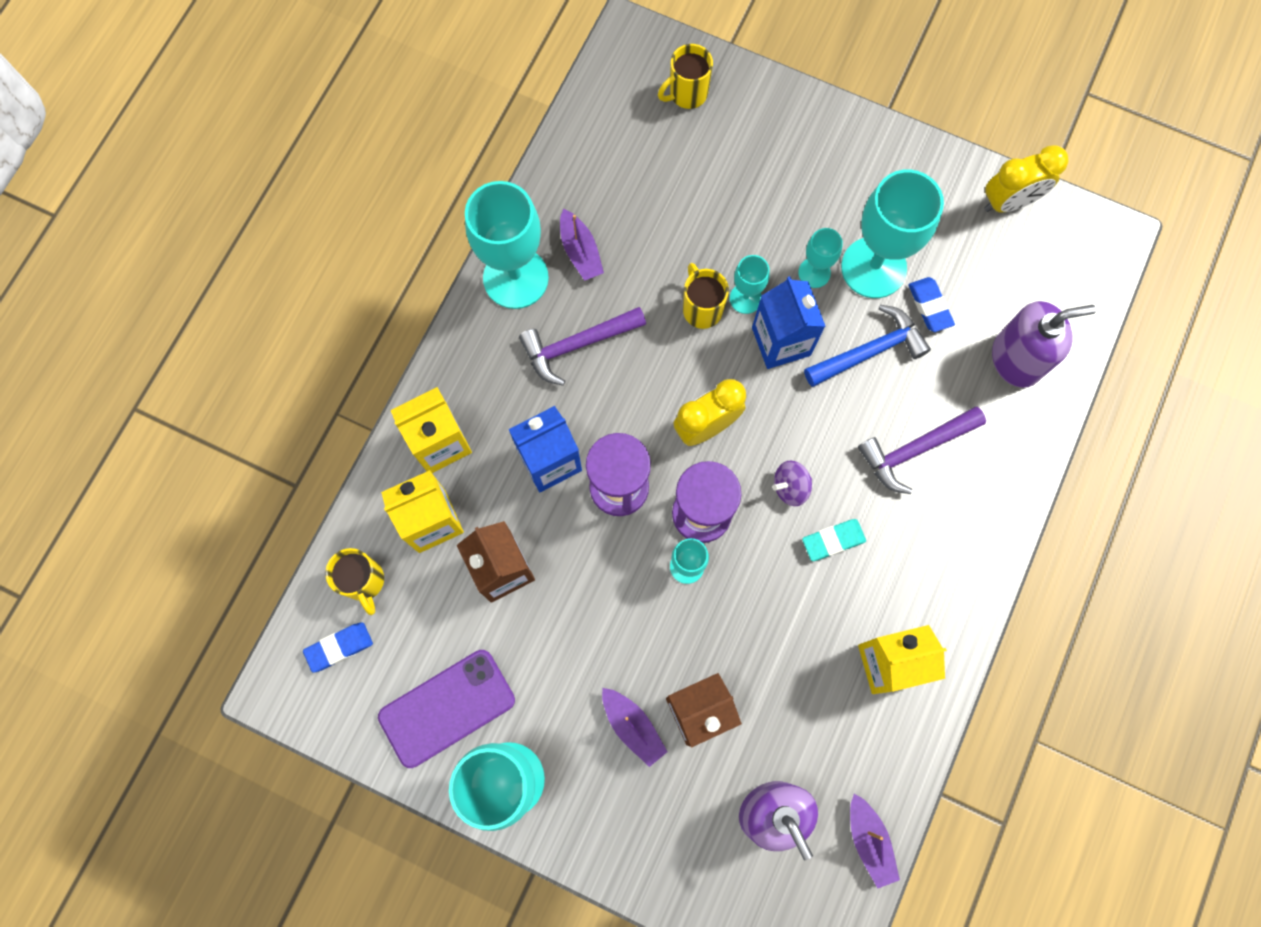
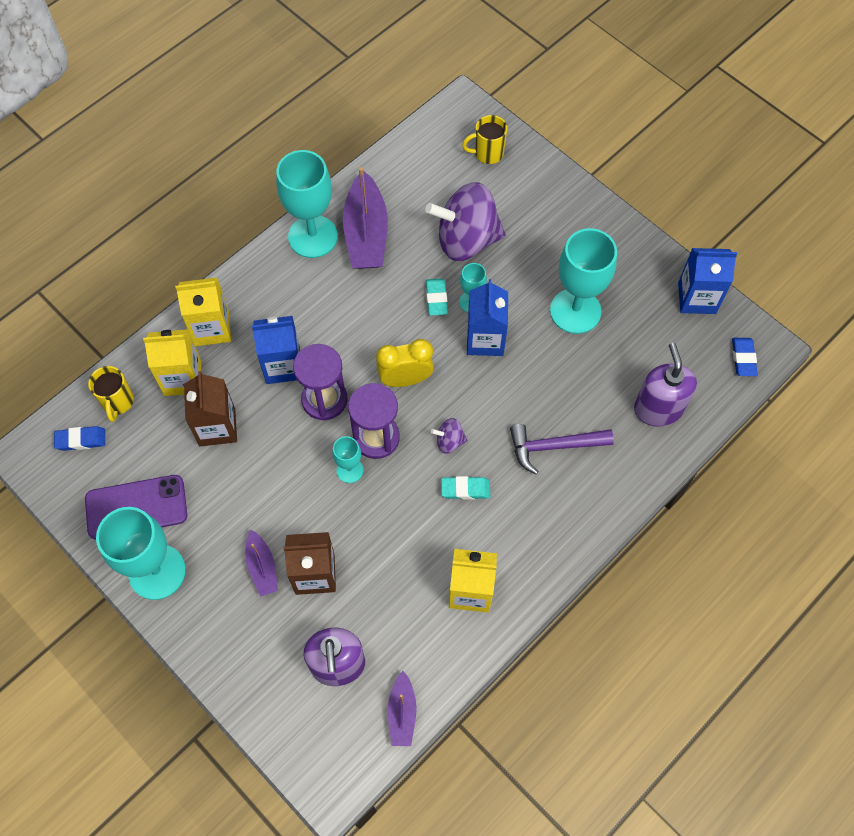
camera: 20 degrees right, 10 degrees down
purple hammer [519,307,646,386] -> none
purple boat [560,209,604,281] -> purple boat [343,167,388,269], size x1.88
yellow mug [683,263,729,329] -> turquoise eraser [426,278,448,315]
turquoise goblet [798,228,843,288] -> none
blue hammer [804,305,931,387] -> none
blue eraser [909,277,955,332] -> blue eraser moved to [732,338,758,376]
yellow clock [984,145,1069,213] -> blue carton [678,248,737,314]
purple soap dispenser [992,301,1096,388] -> purple soap dispenser turned 105 degrees counterclockwise [634,343,697,427]
none -> purple spinning top [425,182,506,261]

